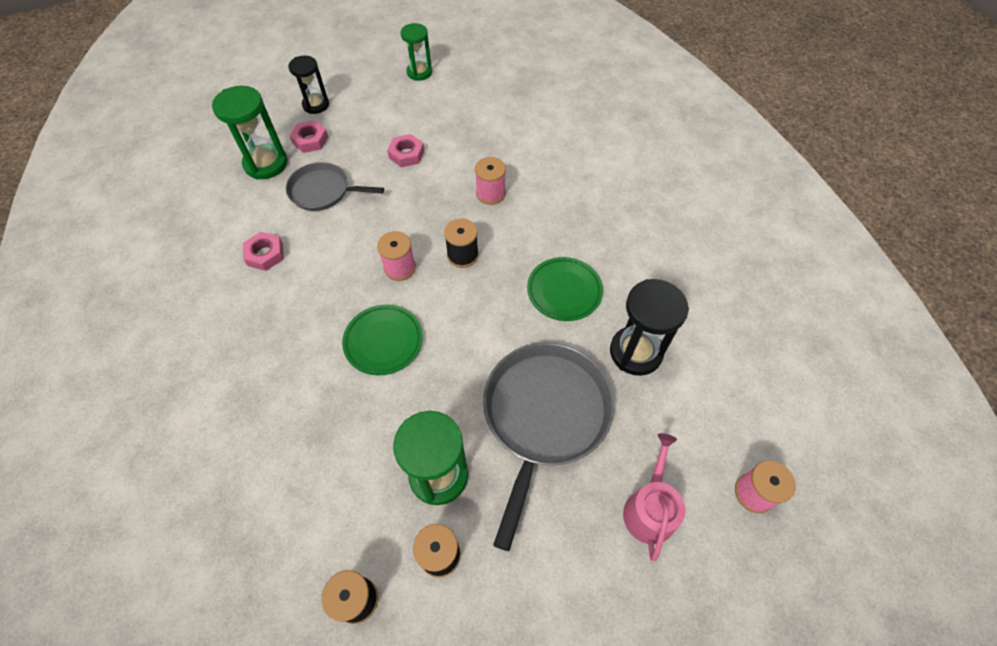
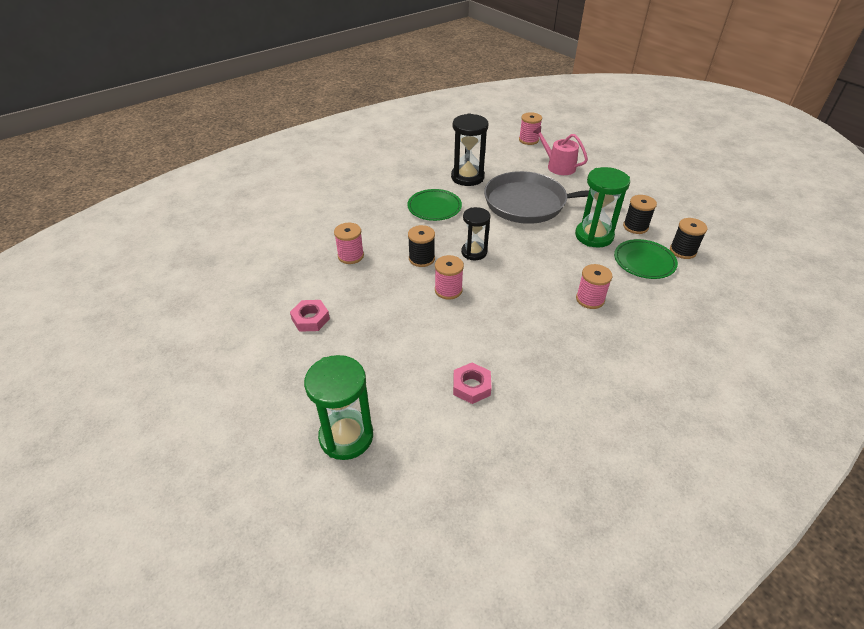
camera: 105 degrees left, 15 degrees down
grey pan [286,162,384,211] -> none
black hourglass [288,56,329,114] -> black hourglass moved to [461,207,490,260]
pink nut [290,120,328,153] -> none
green plate [342,305,423,375] -> green plate moved to [614,239,678,279]
green hourglass [401,23,432,81] -> none
pink watering can [623,433,686,561] -> pink watering can turned 45 degrees clockwise [533,126,588,175]
none -> pink spool [576,264,612,309]

